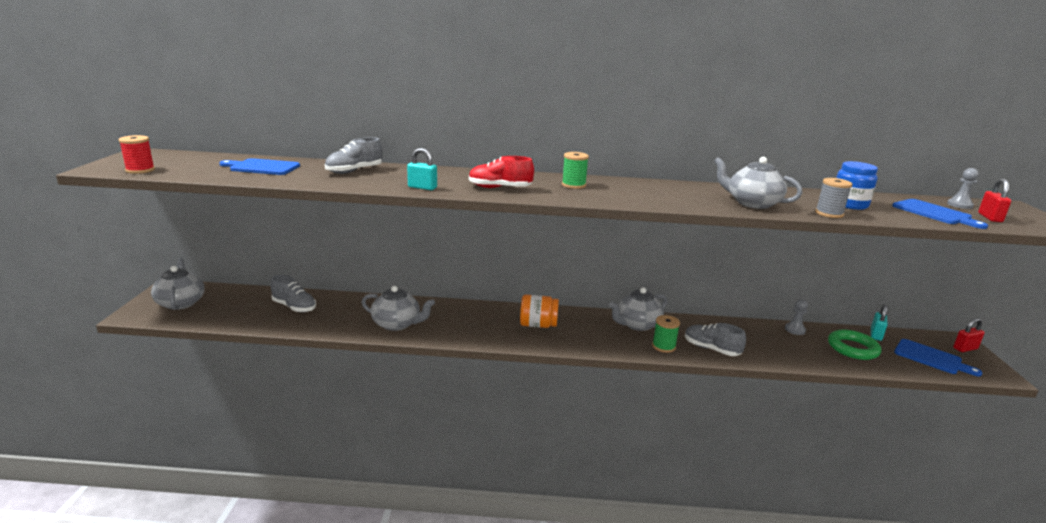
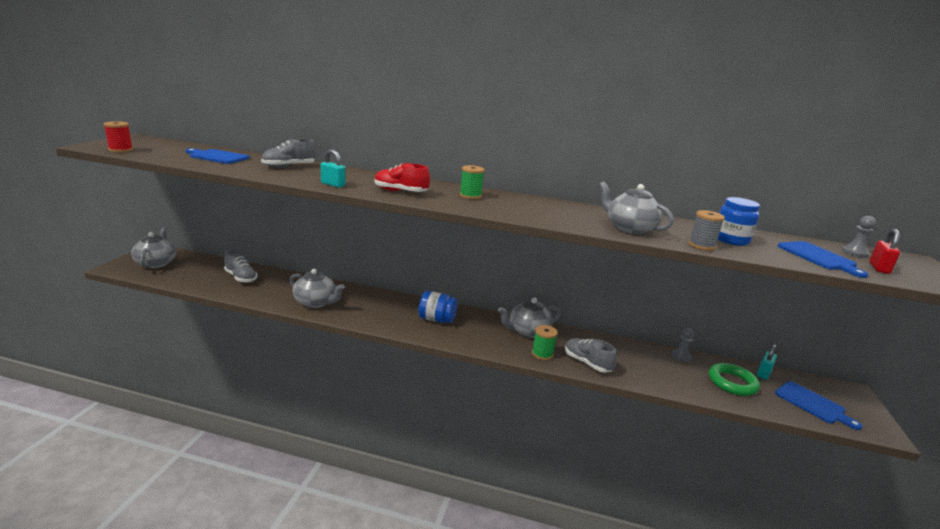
camera: 10 degrees right, 0 degrees up
orange jar [520,294,559,328] -> blue jar [418,291,457,323]
red padlock [953,318,985,352] -> none

